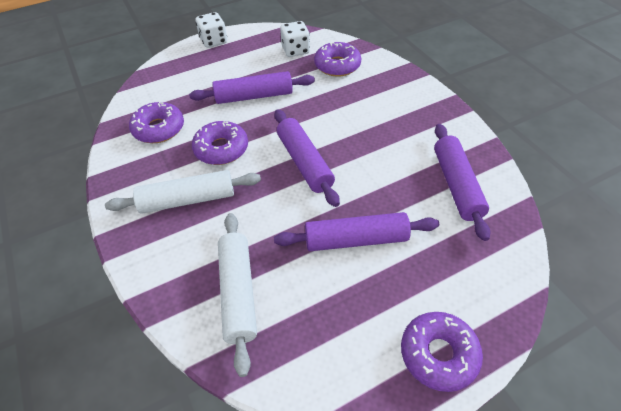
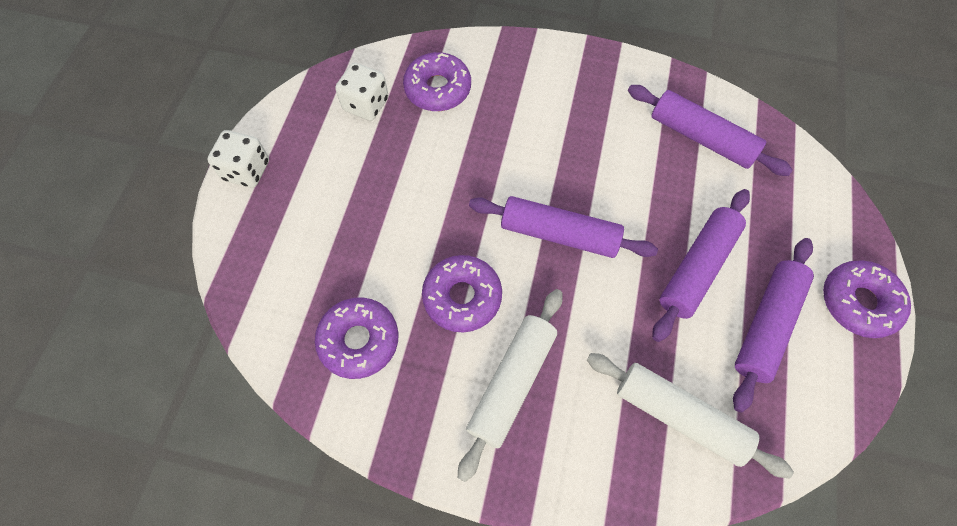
camera: 50 degrees left, 15 degrees up
purple rolling pin [189,71,315,104] -> purple rolling pin moved to [733,238,814,412]

